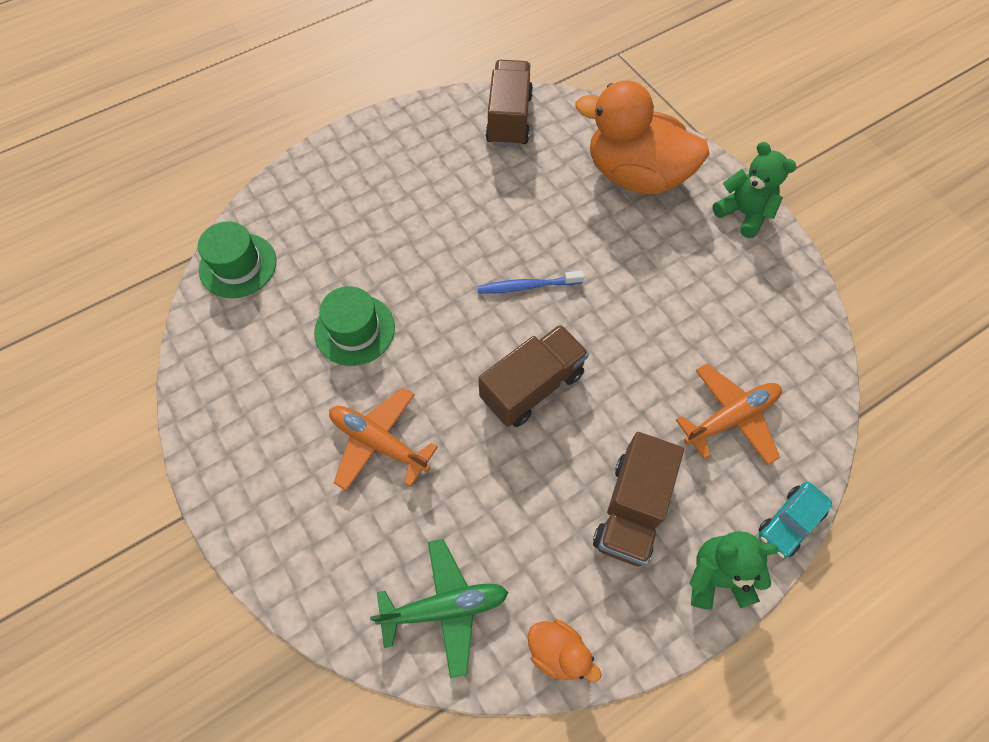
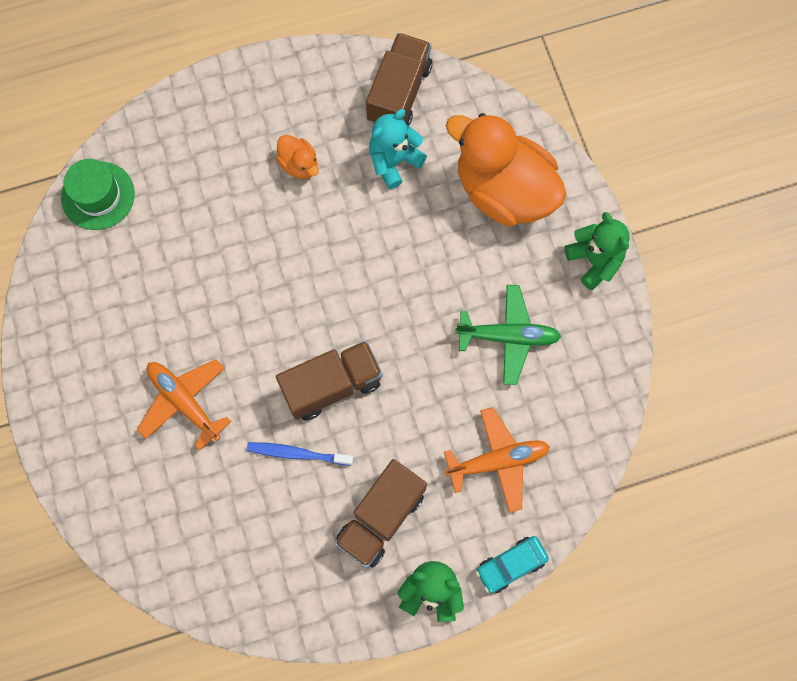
camera: 15 degrees right, 10 degrees up
green hat [314,286,395,366] -> none
green plane [370,539,508,678] -> green plane moved to [455,285,561,385]
blue toothbrush [477,271,584,294] -> blue toothbrush moved to [247,442,353,466]
orange duck [528,619,602,682] -> orange duck moved to [276,135,319,179]
none -> turquoise teddy bear [369,109,427,189]

